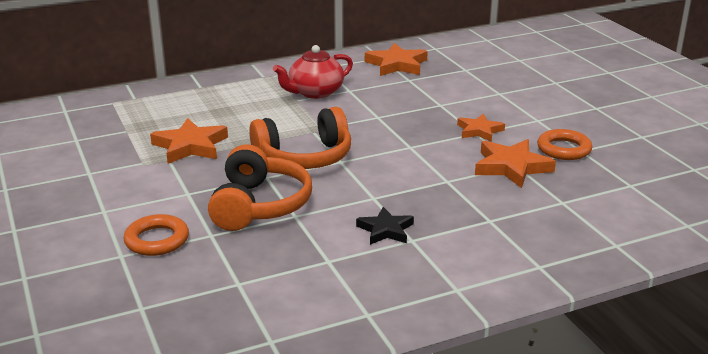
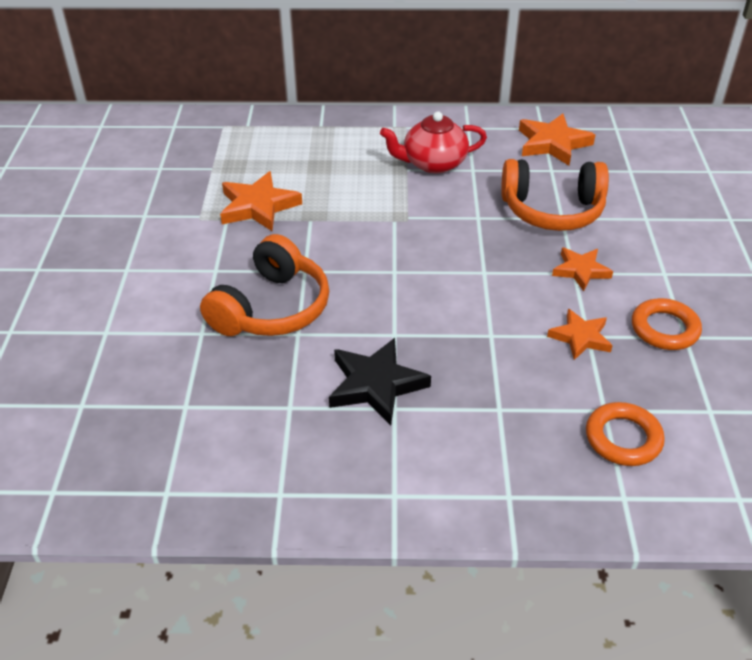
camera: 25 degrees right, 15 degrees up
orange ring [123,214,189,256] -> orange ring moved to [586,402,665,466]
orange headphones [249,107,351,169] -> orange headphones moved to [501,159,609,231]
black star [356,207,414,245] -> black star [329,338,431,425], size x1.55
orange star [475,139,556,188] -> orange star [547,309,613,360], size x0.65

